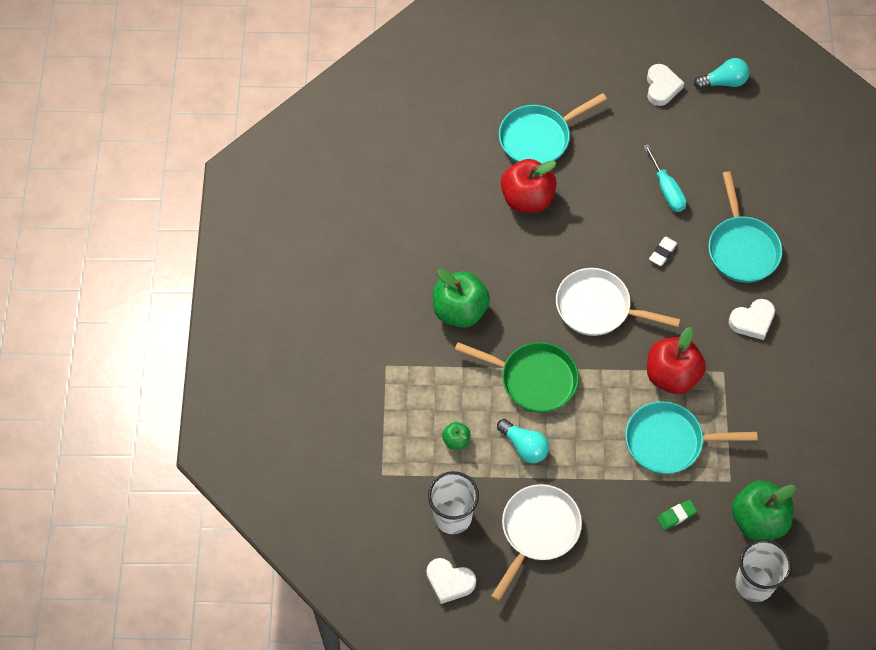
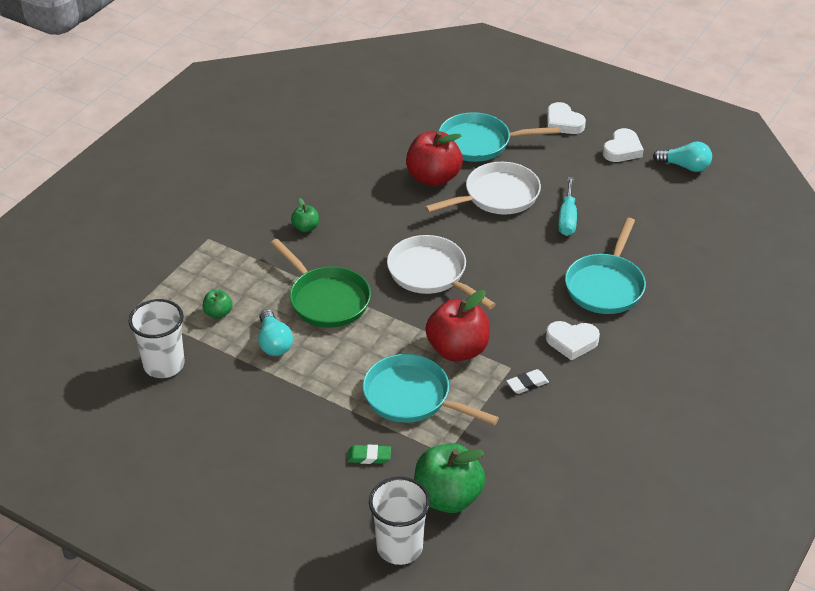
camera: 30 degrees right, 20 degrees down
white heart [426,558,476,604] -> white heart moved to [547,102,586,134]
green apple [433,269,490,328] -> green apple [291,198,319,232], size x0.48
white pan [491,484,582,601] -> white pan moved to [425,162,541,215]
white eraser [649,237,678,266] -> white eraser moved to [506,369,549,394]

